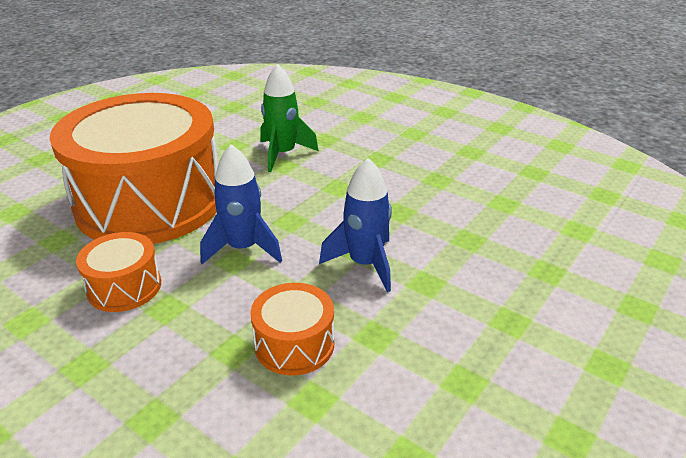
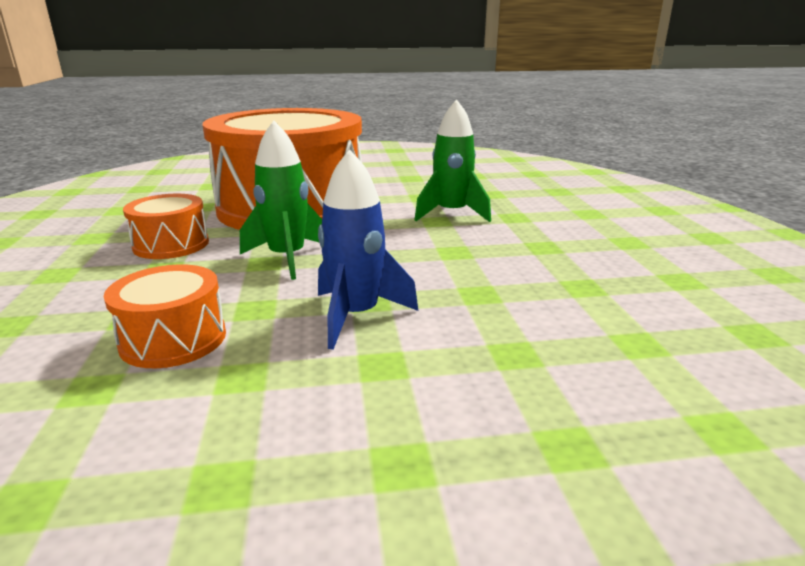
camera: 45 degrees right, 10 degrees down
blue rocket [200,144,282,264] -> green rocket [240,121,322,280]

